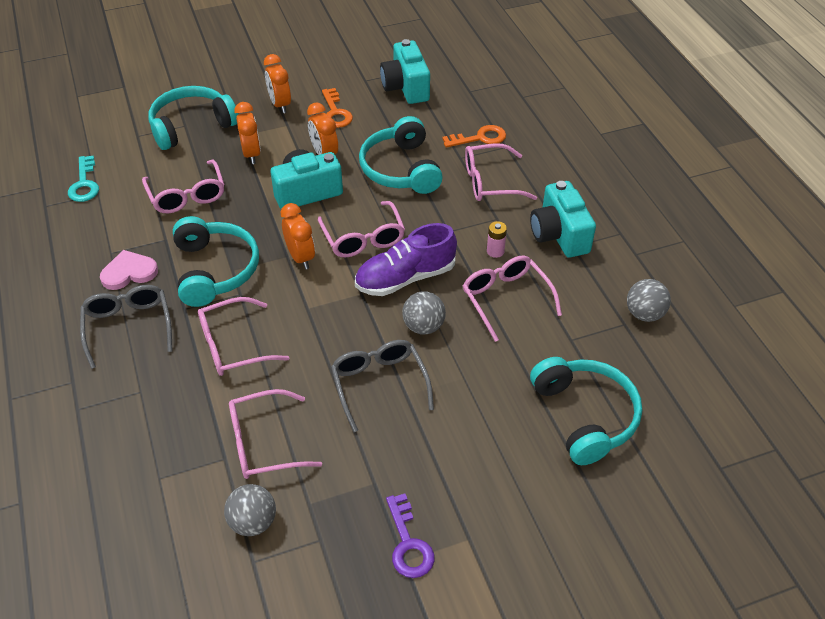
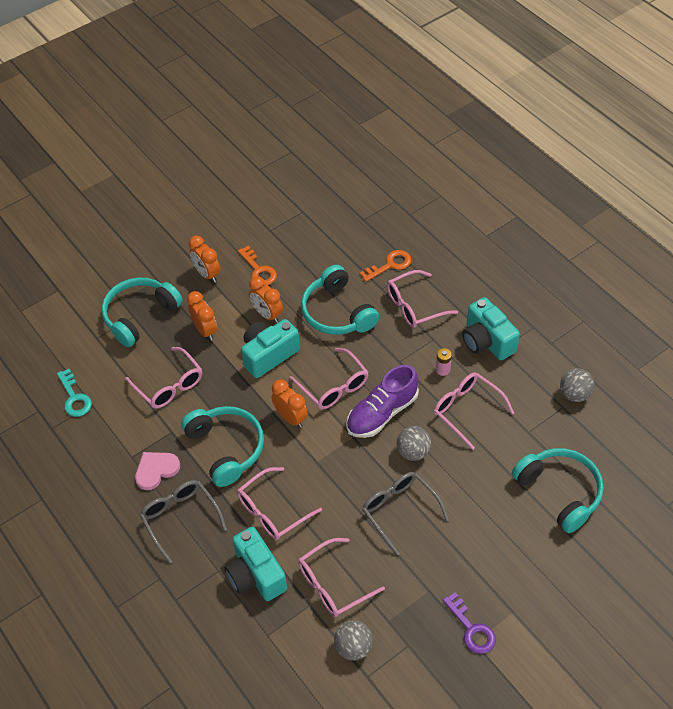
camera: 15 degrees left, 5 degrees up
turquoise camera [380,39,430,104] -> turquoise camera moved to [225,527,287,601]

